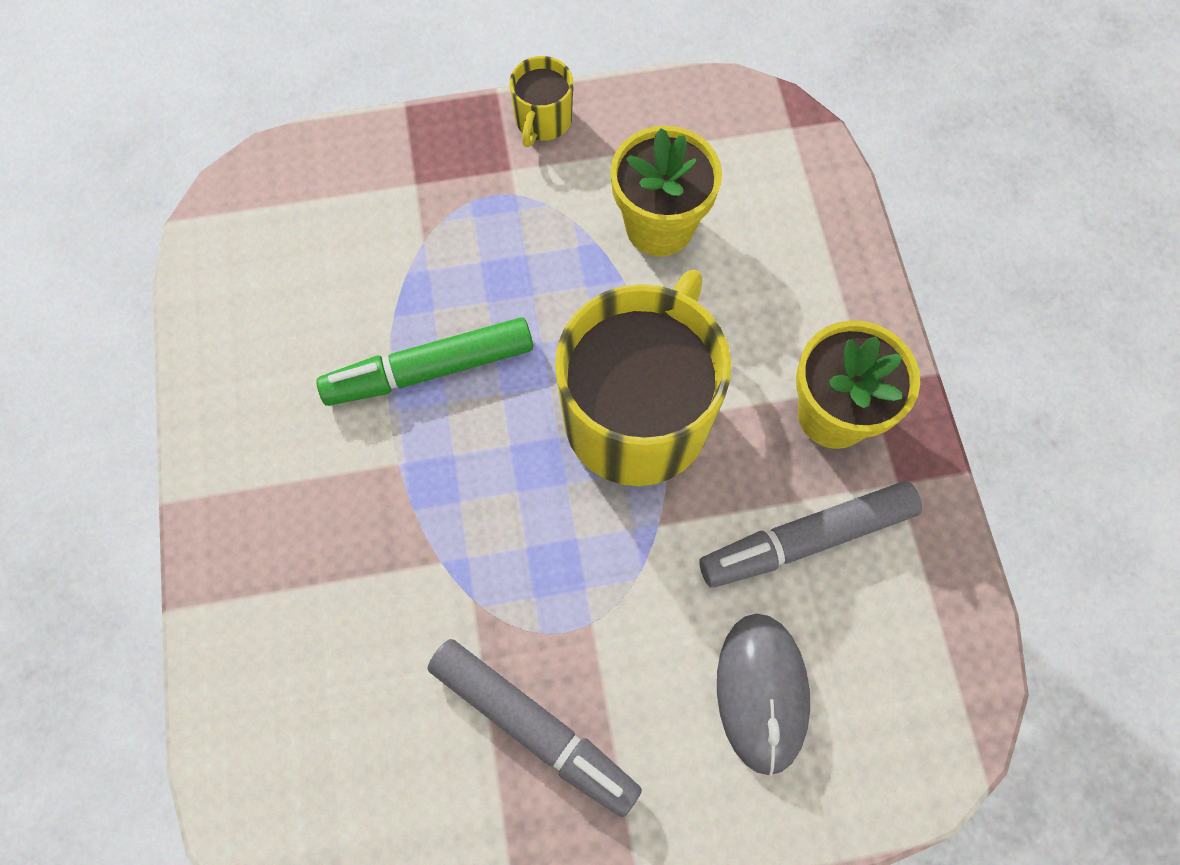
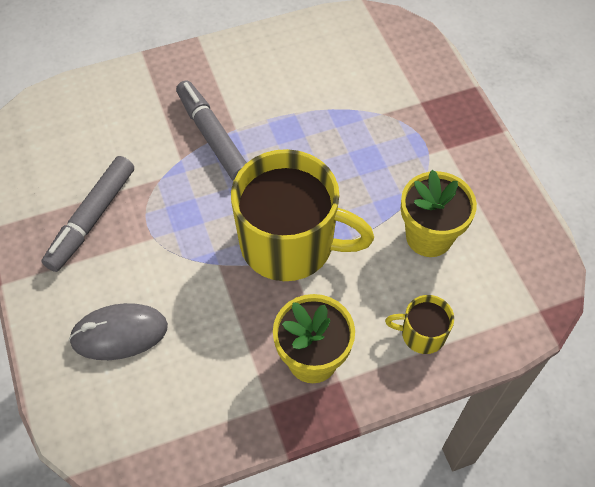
camera: 80 degrees right, 10 degrees down
green marker [317,317,533,406] -> none
yellow mug [510,56,573,147] -> yellow mug moved to [385,295,454,354]
grey marker [699,481,922,588] -> grey marker moved to [176,80,247,181]

